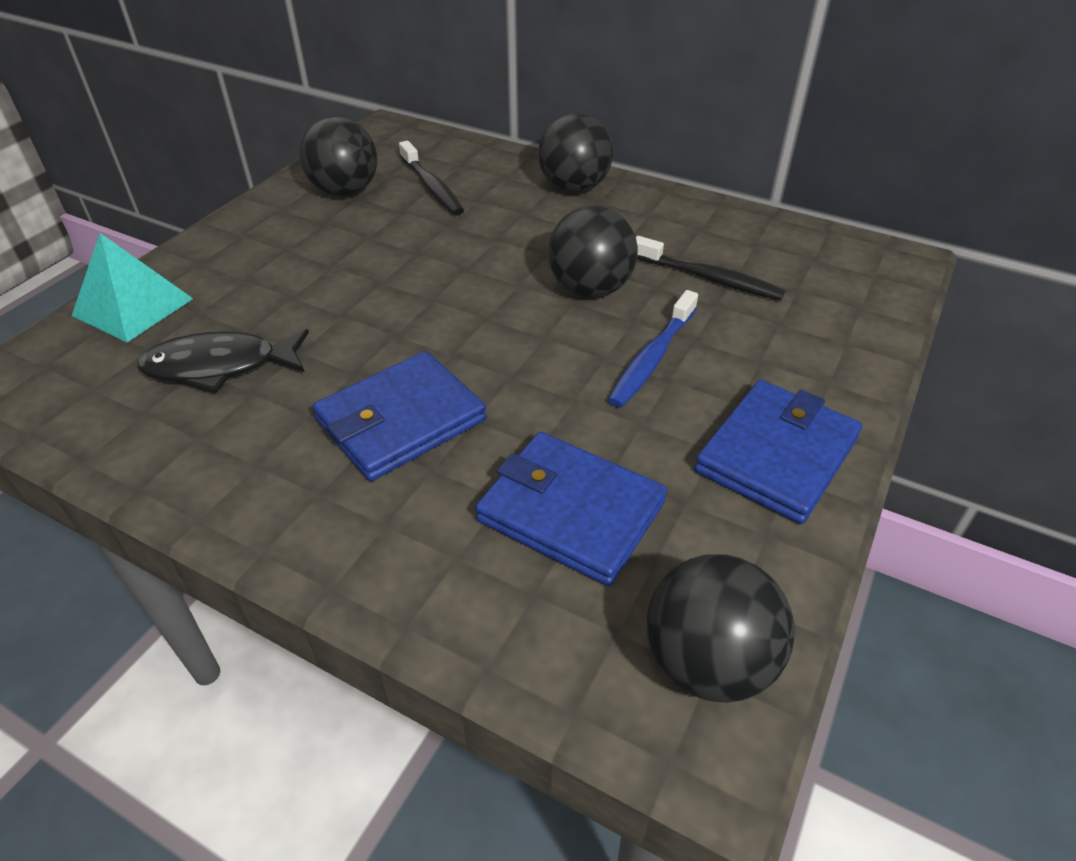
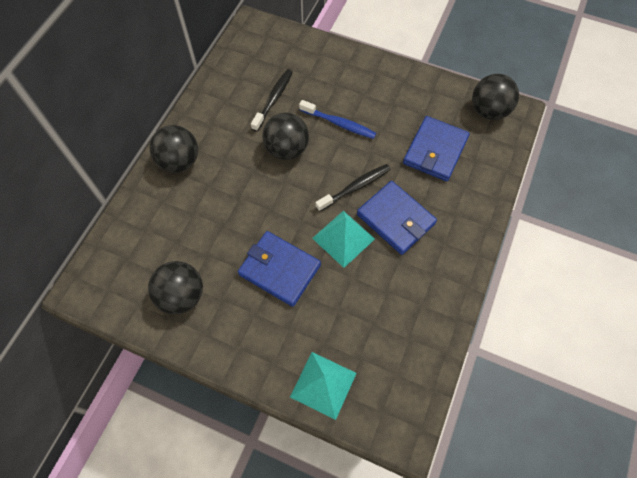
camera: 95 degrees left, 20 degrees up
black fish [137,329,309,393] -> none
black toothbrush [399,141,464,216] -> black toothbrush moved to [315,164,391,212]
blue wallet [694,380,862,524] -> blue wallet moved to [238,231,321,307]
none -> turquoise pyramid [312,211,375,268]

